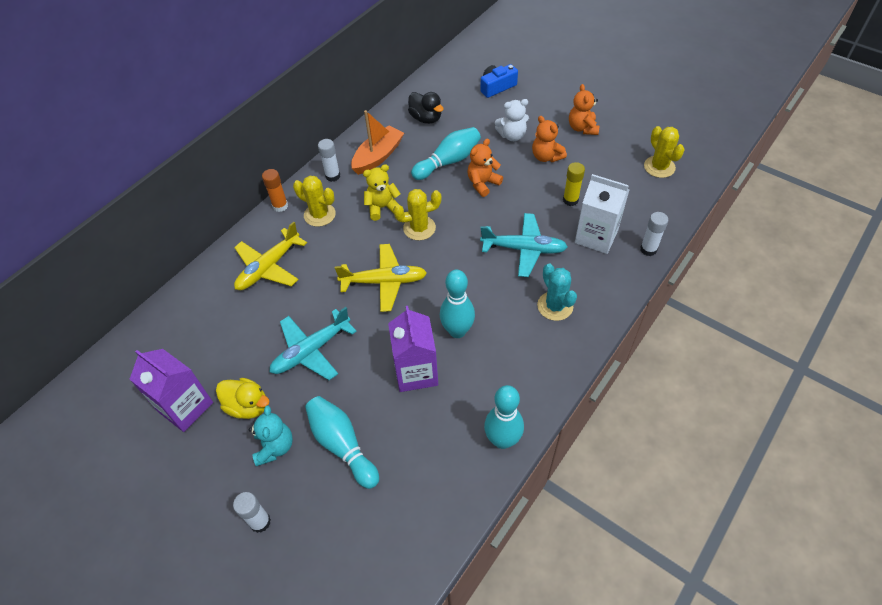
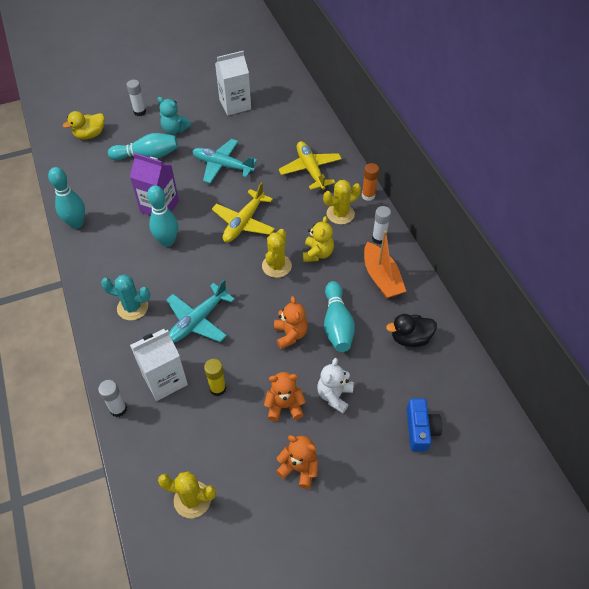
camera: 120 degrees right, 0 degrees up
purple carton [130,349,213,432] -> white carton [215,51,251,116]
yellow duck [216,378,269,419] -> yellow duck moved to [63,111,105,139]
turquoise plane [270,307,357,380] -> turquoise plane turned 60 degrees counterclockwise [192,139,257,184]

